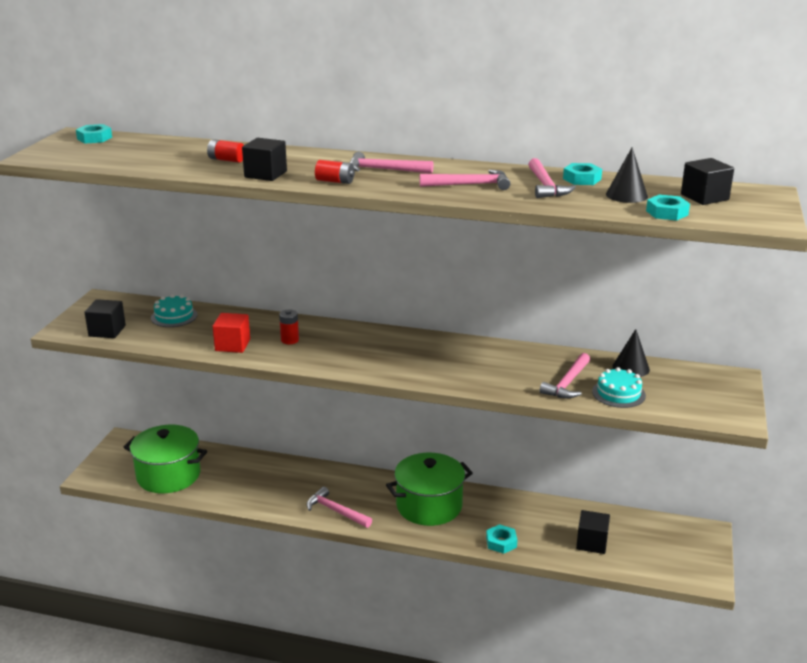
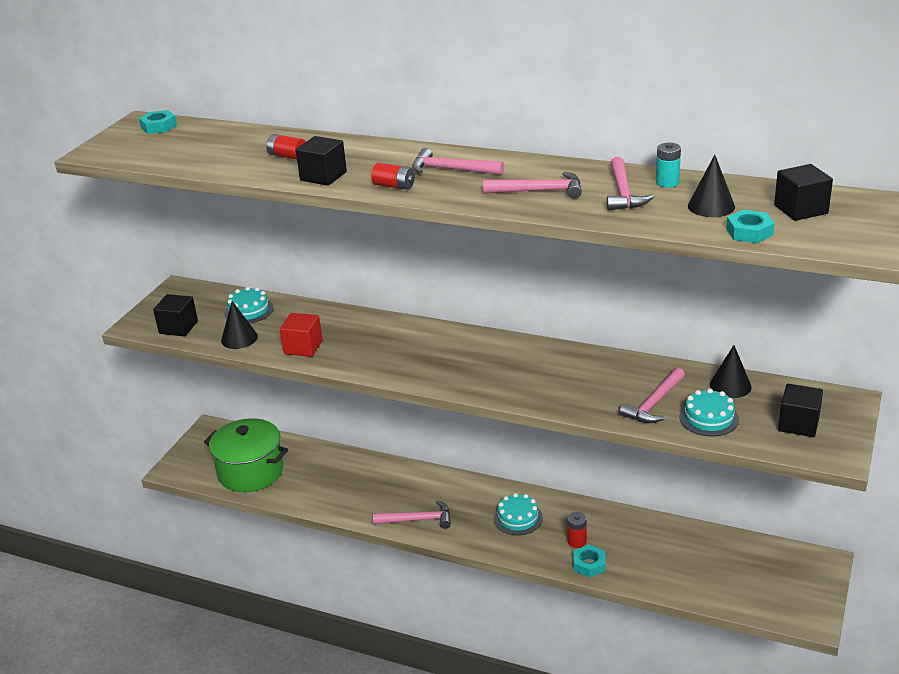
camera: 10 degrees right, 5 degrees up
red battery [279,309,299,344] -> red battery moved to [567,512,587,548]
pink hammer [307,487,372,528] -> pink hammer turned 135 degrees clockwise [373,500,451,529]
green pot [386,453,473,526] -> turquoise cake [494,493,543,535]
turquoise nut [563,163,602,185] -> turquoise battery [656,143,681,188]
black cube [576,510,610,554] -> black cube moved to [778,384,823,437]
none -> black cone [221,301,258,349]

